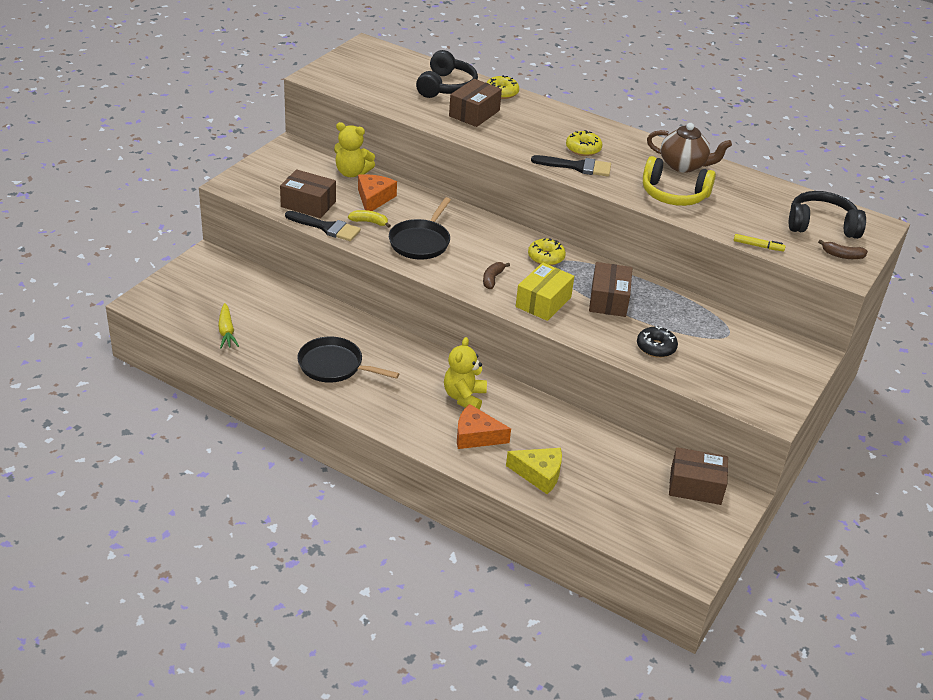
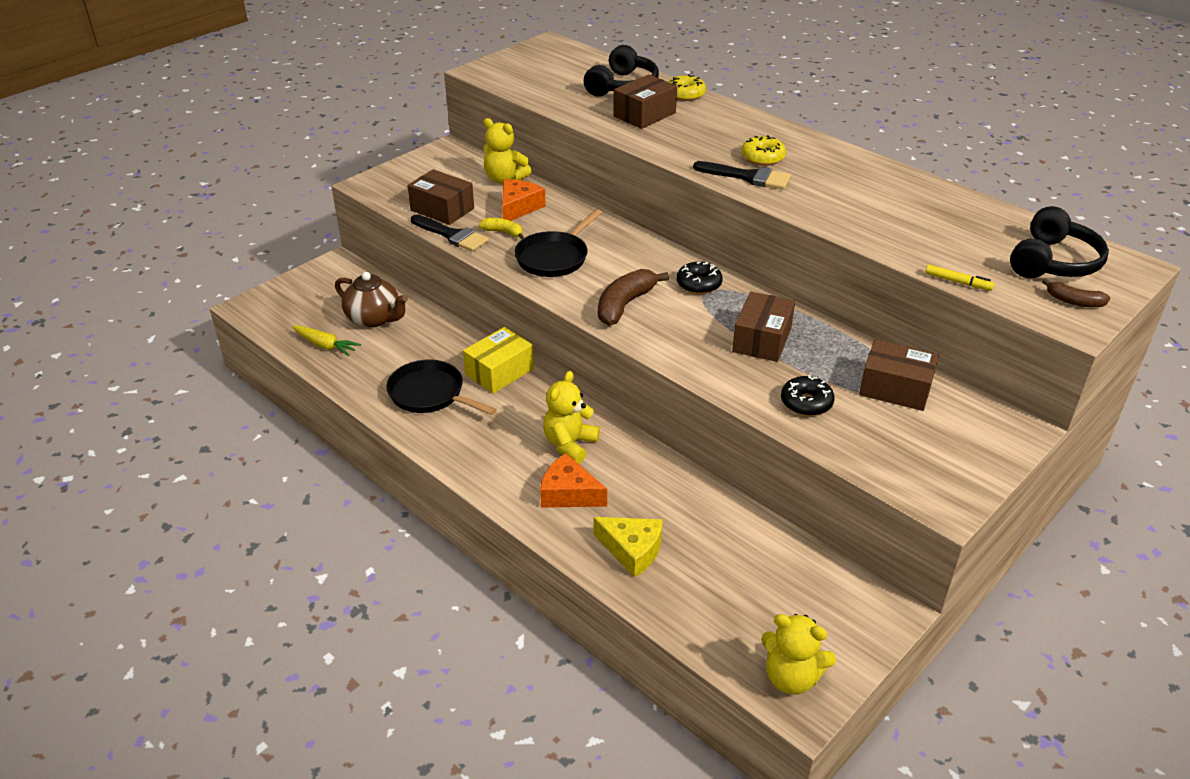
camera: 15 degrees right, 0 degrees up
yellow carrot [218,303,239,348] -> yellow carrot turned 60 degrees counterclockwise [292,326,361,356]
brown banana [483,262,510,289] -> brown banana [598,269,669,326], size x1.80
yellow box [516,262,574,321] -> yellow box moved to [463,327,534,394]
yellow donut [528,238,566,266] -> black donut [677,262,723,294]
yellow headphones [643,156,716,206] -> none
brown teapot [647,123,732,173] -> brown teapot moved to [335,272,408,327]
brown box [669,447,728,505] -> brown box moved to [859,339,939,411]
black headphones [789,191,866,239] -> black headphones turned 105 degrees clockwise [1010,206,1109,278]
none -> yellow teddy bear [761,614,836,695]

